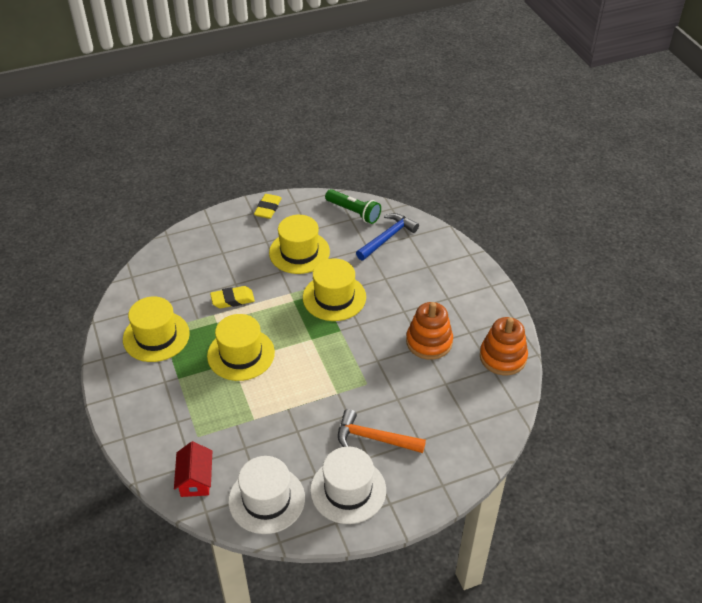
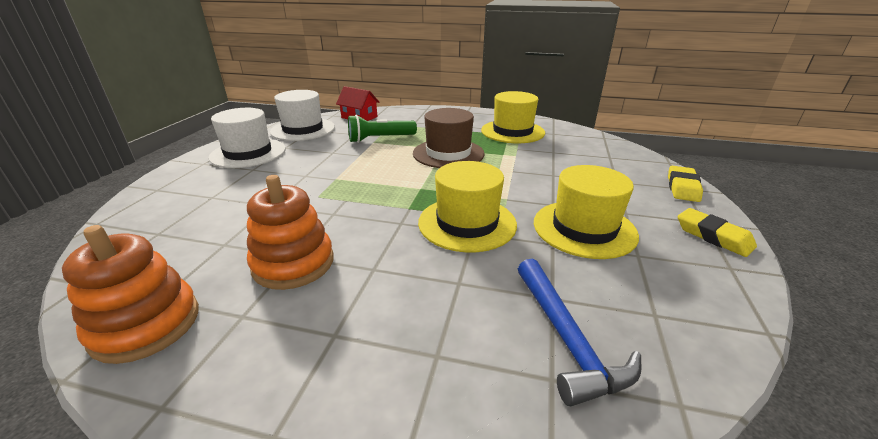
camera: 125 degrees right, 15 degrees down
yellow hat [207,314,275,381] -> brown hat [413,108,485,168]
yellow eraser [210,286,255,308] -> yellow eraser moved to [668,166,703,202]
green flashlight [325,189,381,224] -> green flashlight moved to [348,115,417,143]
orange hammer [338,409,426,453] -> none

